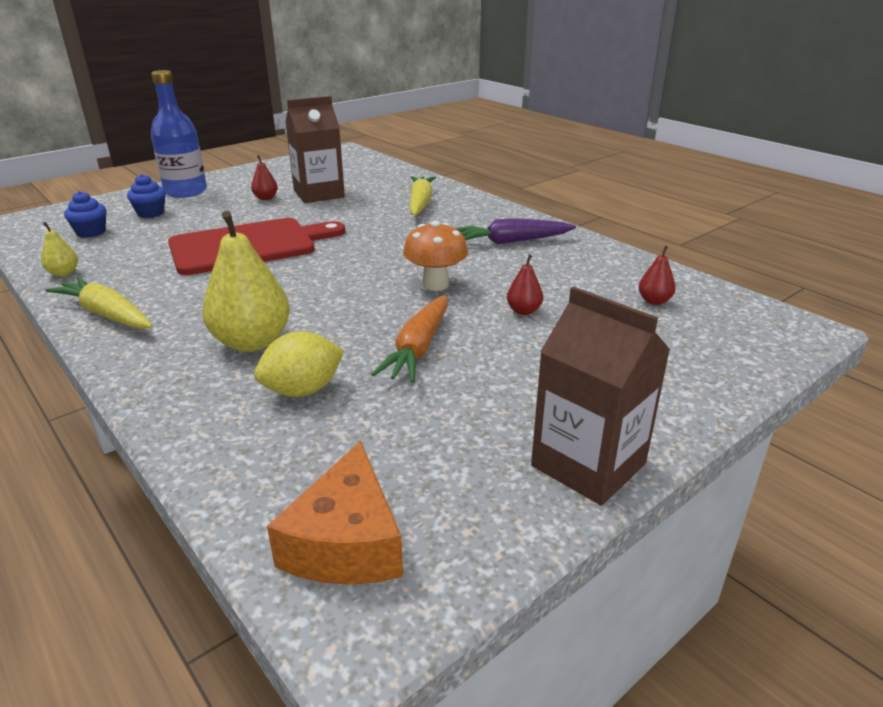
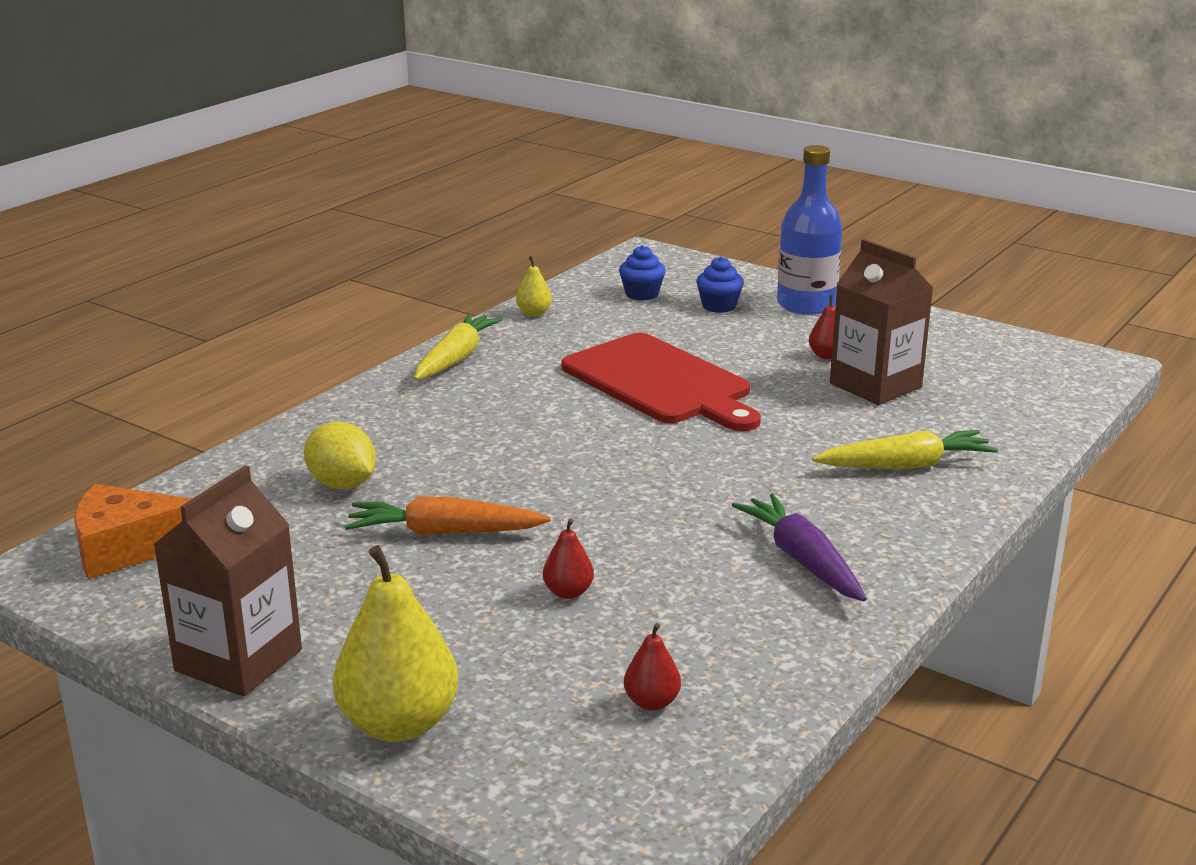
camera: 75 degrees right, 5 degrees down
yellow pear [202,211,290,352] -> yellow pear moved to [333,545,459,742]
orange mushroom [403,221,468,291] -> none

